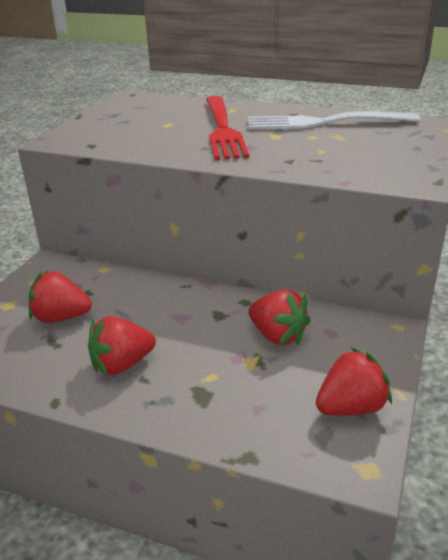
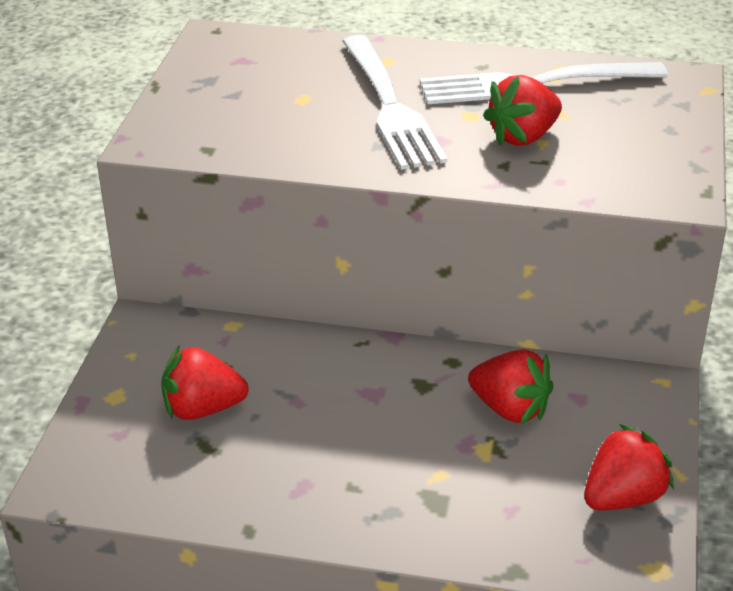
camera: 10 degrees left, 5 degrees up
red strawberry [88,316,156,376] -> red strawberry moved to [483,75,562,146]
red fork [206,96,249,160] -> white fork [342,35,447,170]

